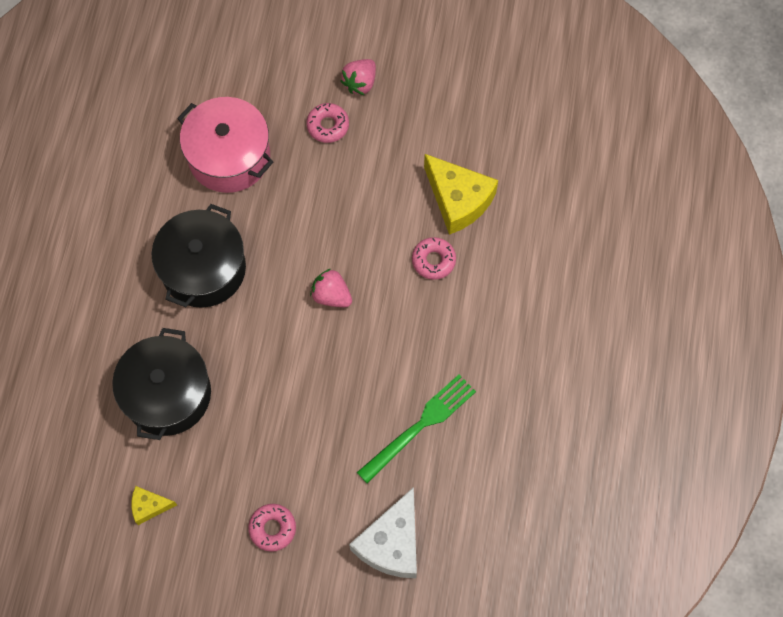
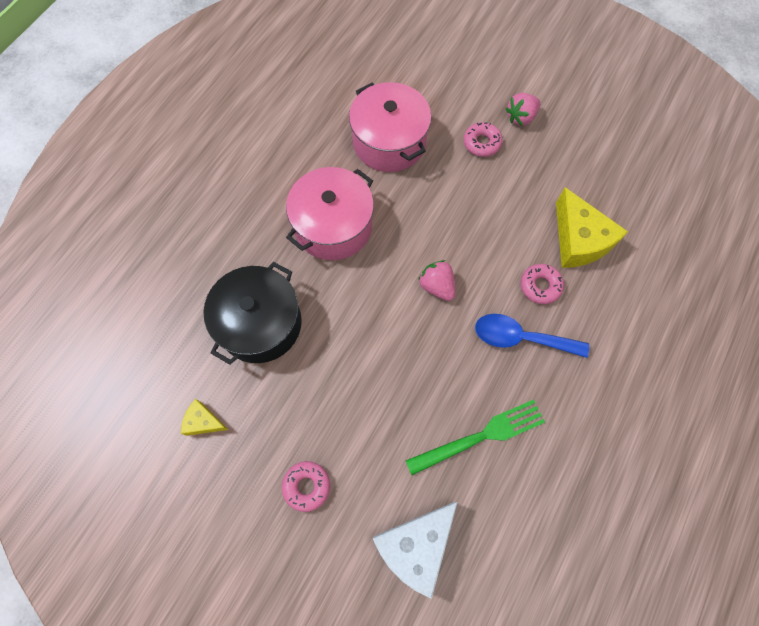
camera: 20 degrees right, 0 degrees up
black pot [152,204,246,308] -> pink pot [286,167,374,260]
none -> blue spoon [475,314,589,358]

